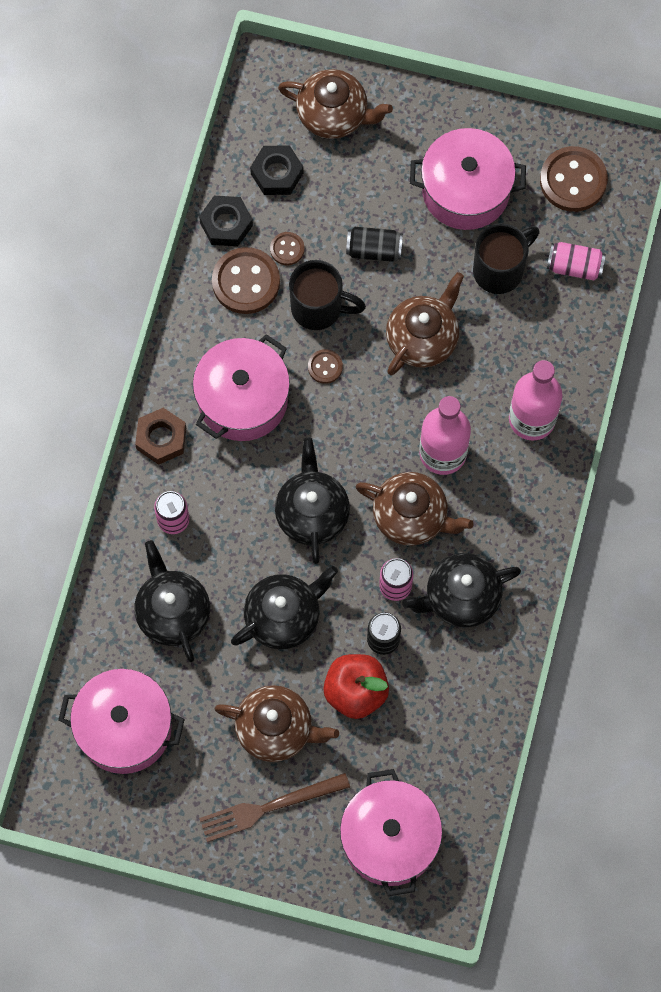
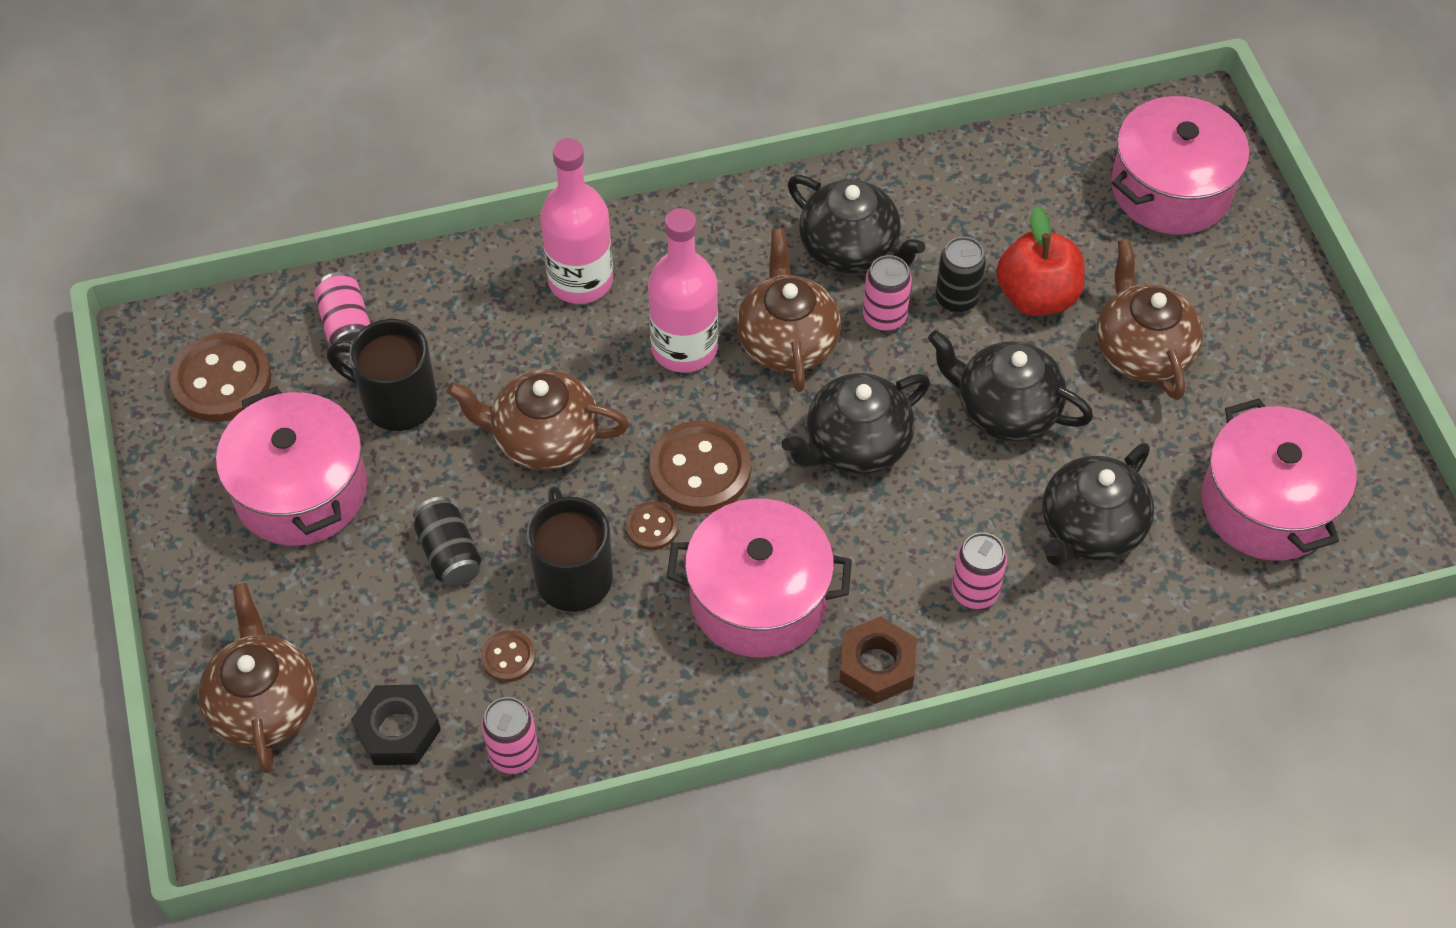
camera: 120 degrees left, 15 degrees down
black nut [199,196,253,246] -> pink can [481,697,539,774]
brown fork [199,773,350,842] -> none
brown button [212,247,280,314] -> brown button moved to [649,420,751,514]

